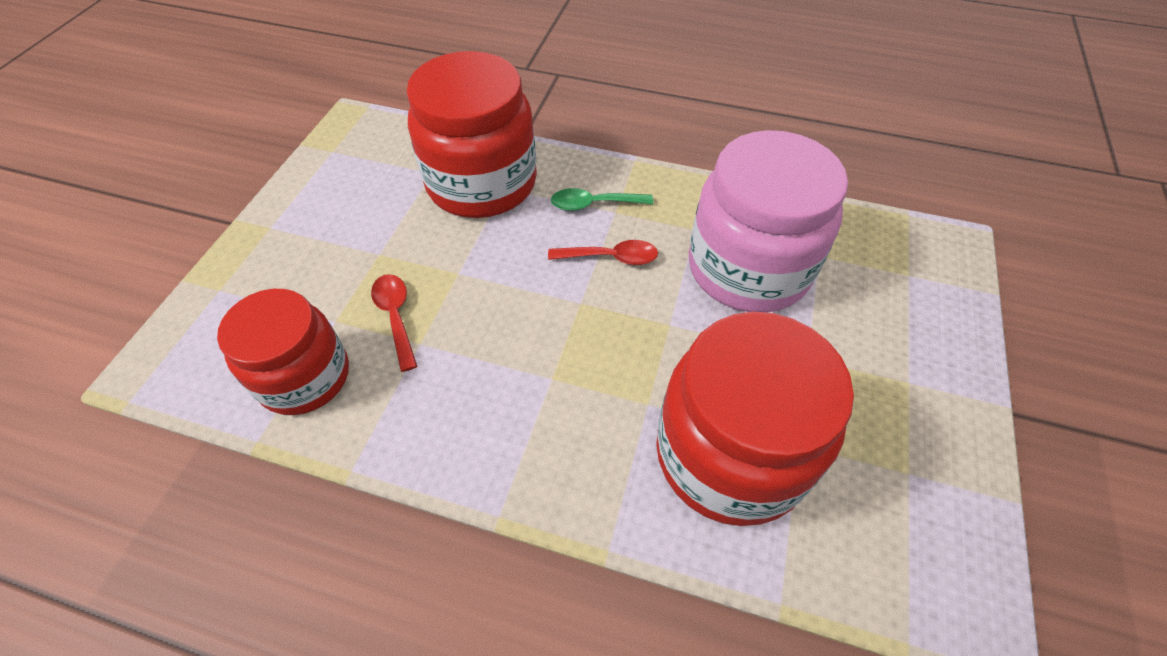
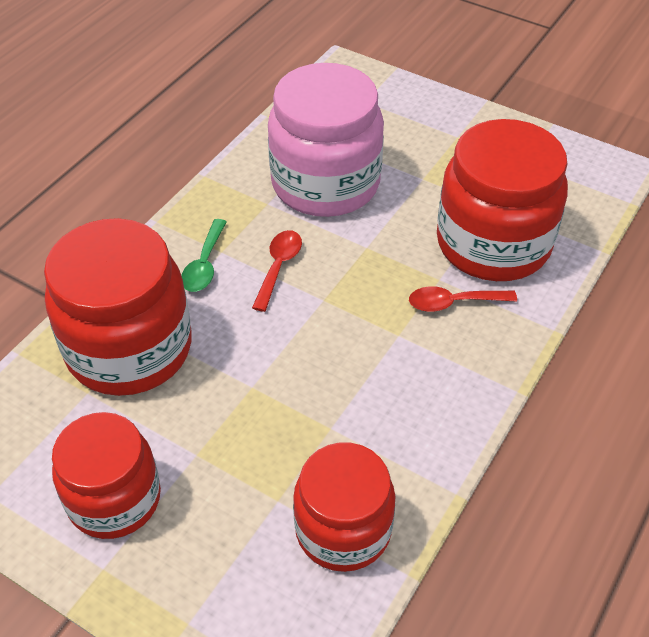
camera: 75 degrees left, 5 degrees down
red spoon [371,274,418,372] -> red spoon moved to [409,286,517,312]
none -> red jar [52,412,161,539]

